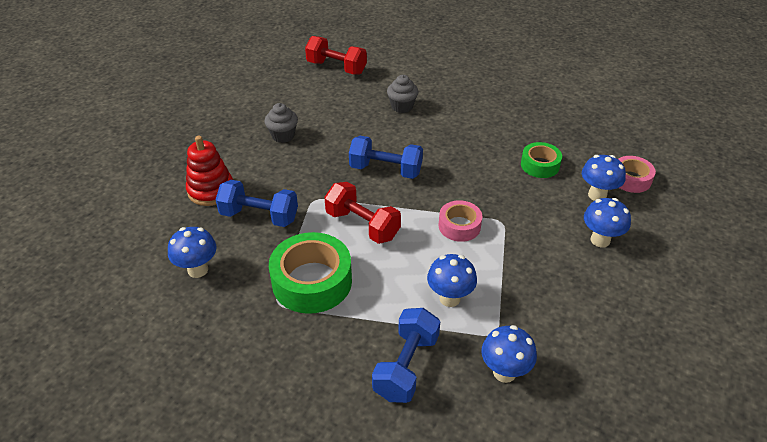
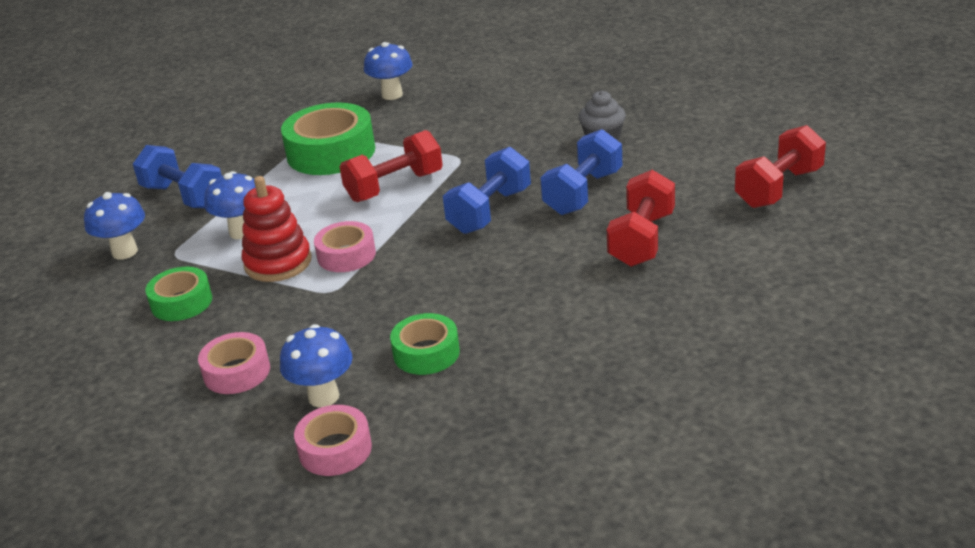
camera: 110 degrees right, 10 degrees down
red stacking toy [186,136,233,206] -> red stacking toy moved to [242,176,312,282]
blue dumbbell [216,180,298,227] -> blue dumbbell moved to [540,129,622,215]
grey cupcake [387,75,418,113] -> red dumbbell [607,170,675,267]
blue mushroom [584,198,631,248] -> pink tape [198,332,270,394]
none -> green tape [145,267,212,321]

